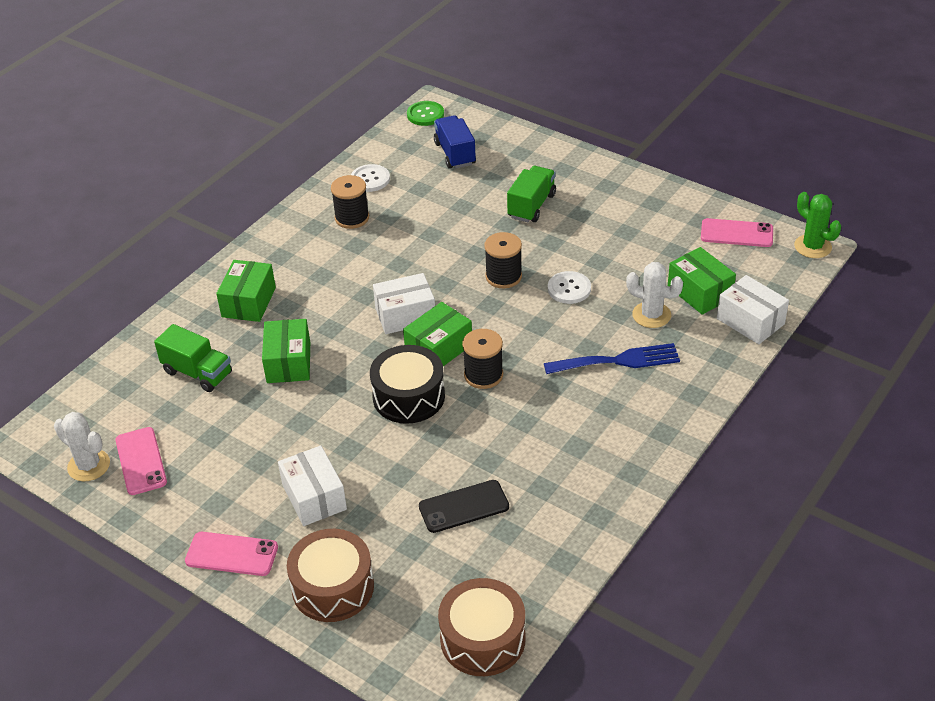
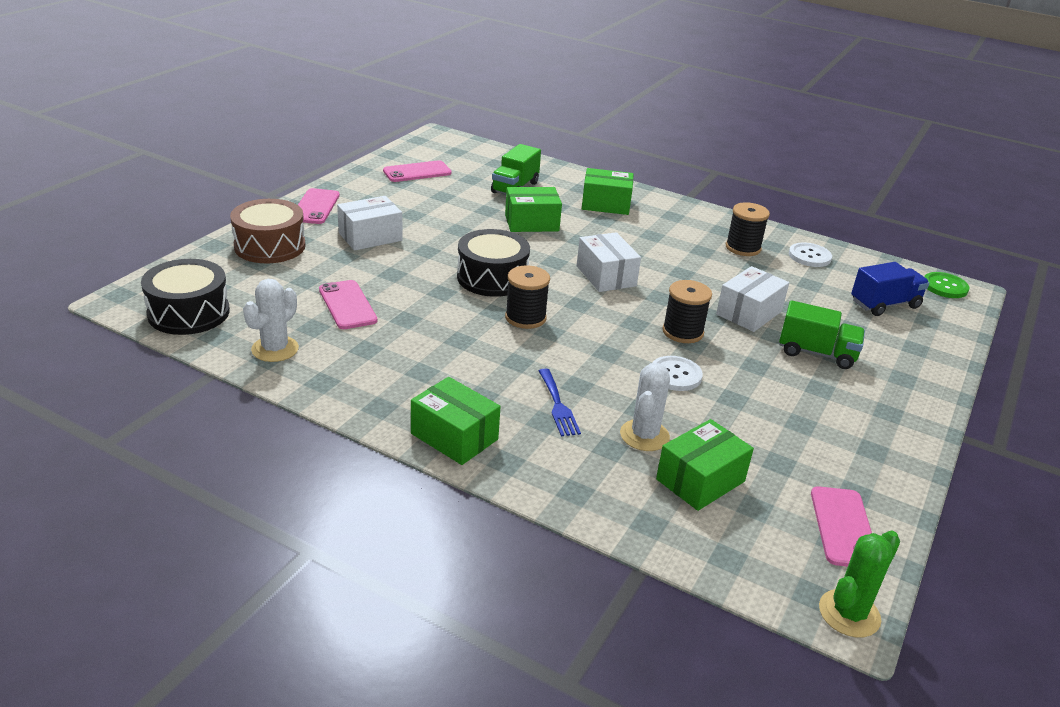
camera: 80 degrees right, 10 degrees down
white cactus [54,412,110,482] -> white cactus moved to [243,279,299,362]
green box [403,302,472,366] -> green box moved to [411,377,501,465]
black phone [419,480,509,533] -> pink phone [319,280,377,329]
brown drum [438,578,525,676] -> black drum [141,259,230,335]
blue fork [544,343,680,374] -> blue fork [539,369,581,436], size x0.65
white box [717,275,789,344] -> white box moved to [716,266,789,332]

